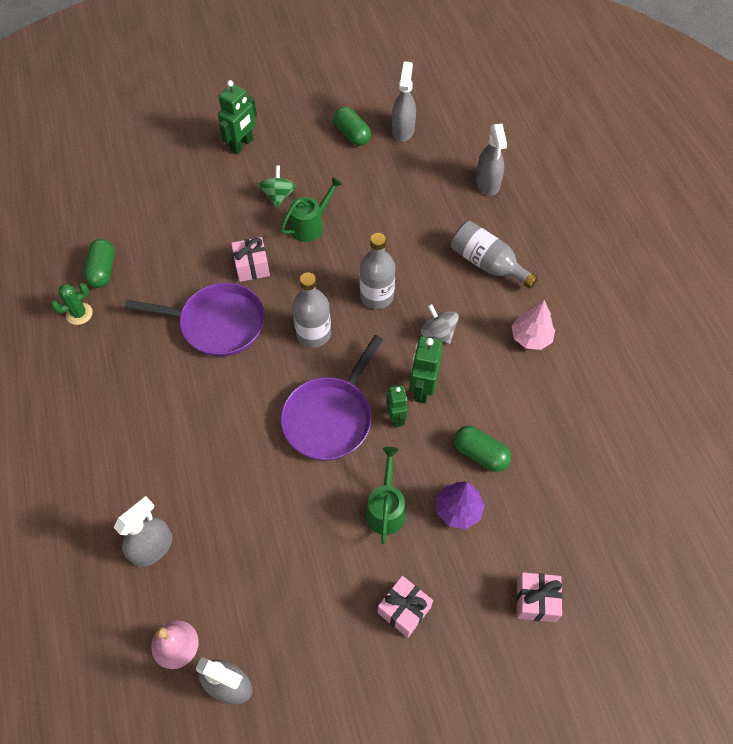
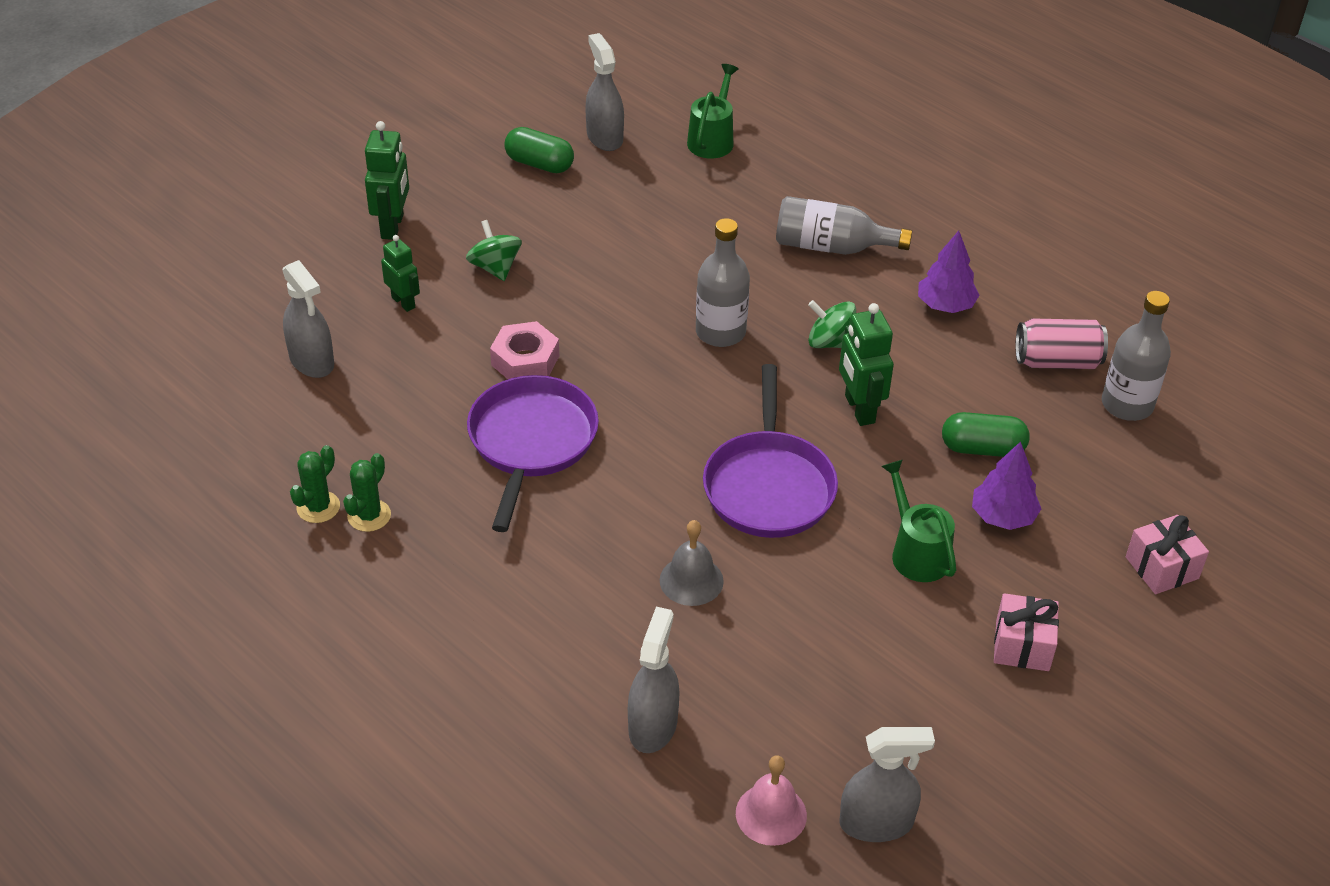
camera: 30 degrees left, 15 degrees down
green capsule [83,239,115,288] -> none
purple pan [125,283,265,357] -> purple pan turned 60 degrees counterclockwise [467,375,599,532]
pink gift [231,237,270,282] -> pink nut [490,321,559,379]
green watering can [280,177,343,242] -> green watering can moved to [687,64,739,158]
grey bottle [292,273,331,348] -> grey bottle moved to [1102,291,1171,421]
green robot [386,385,408,428] -> green robot moved to [381,235,420,312]
grey spinning top [421,304,459,344] -> green spinning top [808,300,856,348]
grey spray bottle [476,124,507,196] -> grey spray bottle moved to [282,260,334,378]
pink tree [512,300,555,350] -> purple tree [918,231,979,313]
none -> green cactus [343,453,391,532]
none -> grey bell [660,520,724,606]
none -> pink can [1016,318,1108,369]

